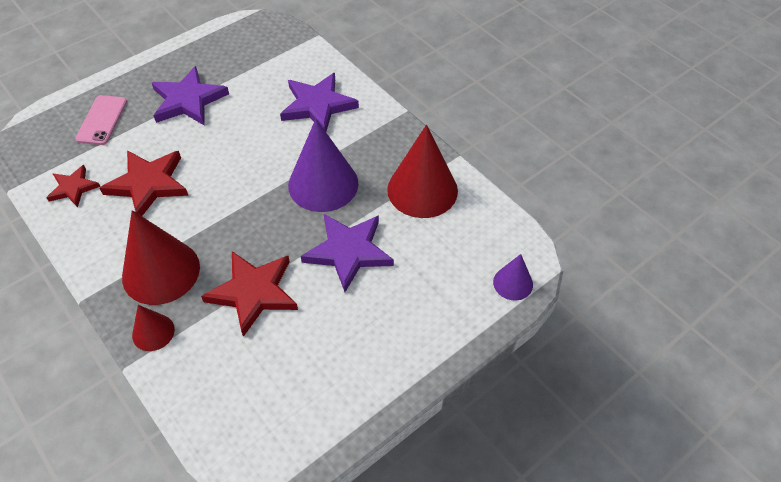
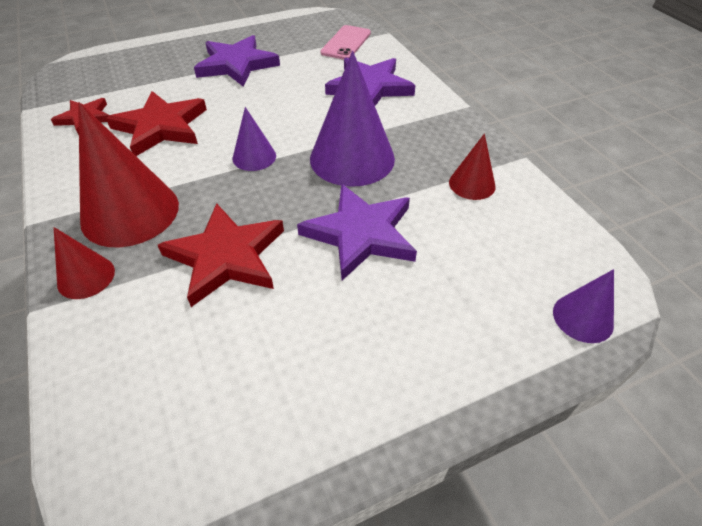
camera: 15 degrees right, 5 degrees down
pink phone [75,95,127,145] -> pink phone moved to [320,25,371,60]
red cone [387,125,458,218] -> red cone [449,134,495,200], size x0.51
none -> purple cone [232,107,276,171]

